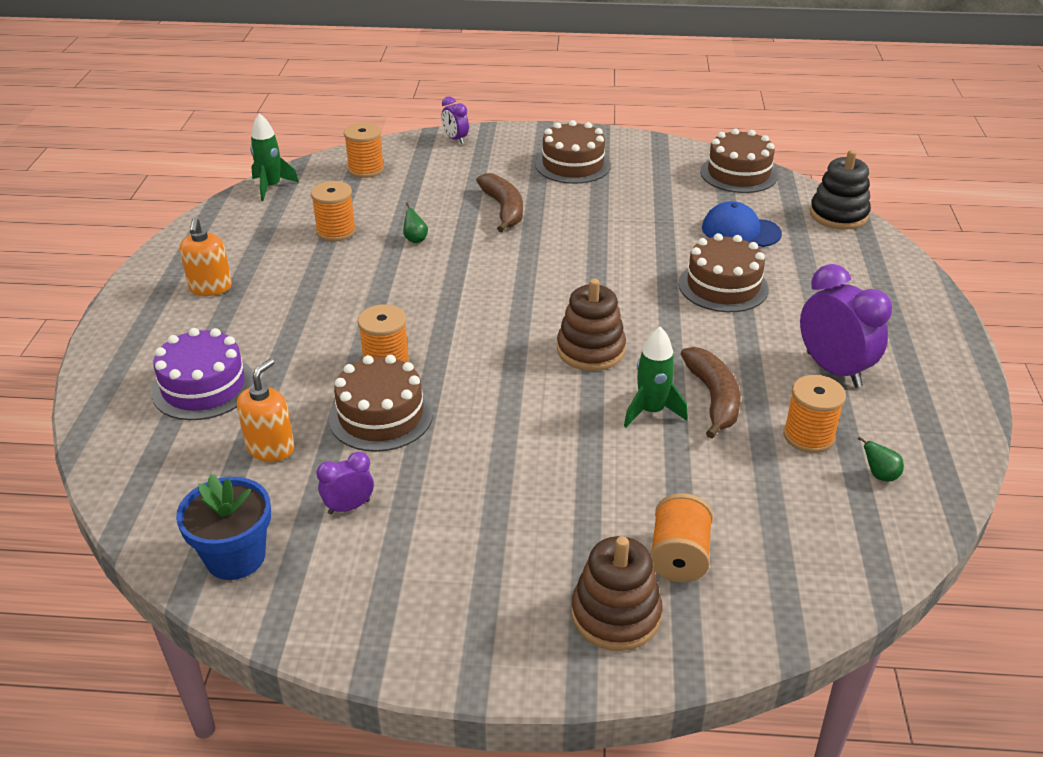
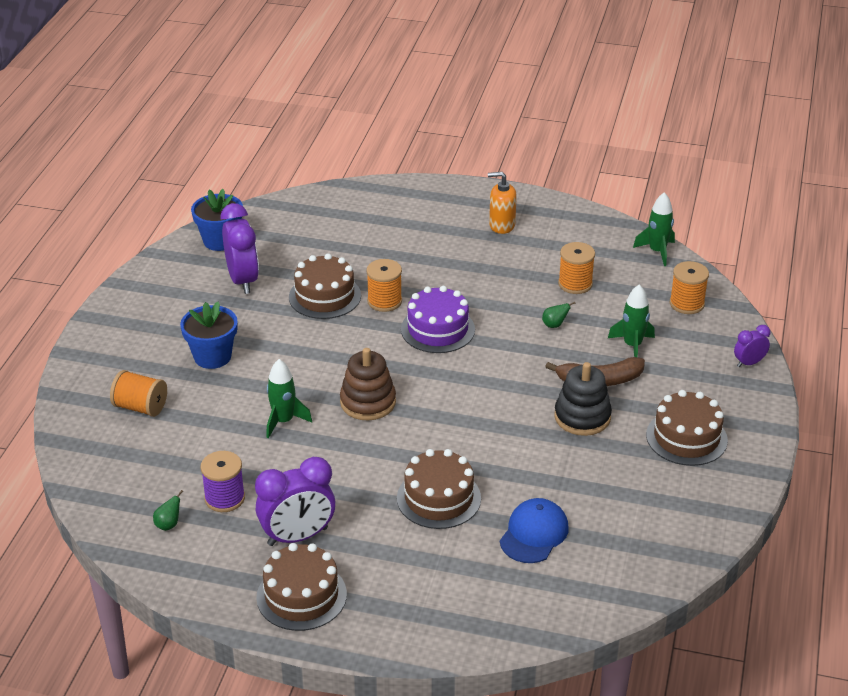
camera: 100 degrees right, 0 degrees up
purple cake [152,328,254,420] -> purple cake moved to [401,286,475,353]
orange soap dispenser [237,358,294,462] -> none
purple clock [316,452,374,515] -> purple clock [221,203,259,294], size x1.91
brown stacking toy [571,536,663,651] -> none
brown banana [681,347,740,438] -> none
brown cake [700,129,778,193] -> brown cake moved to [256,543,347,631]
orange spool [783,375,846,453] -> purple spool [201,451,245,512]
black stacking toy [810,150,871,230] -> black stacking toy moved to [554,362,612,436]
none -> blue flower pot [180,302,238,369]
none -> green rocket [608,284,655,357]

